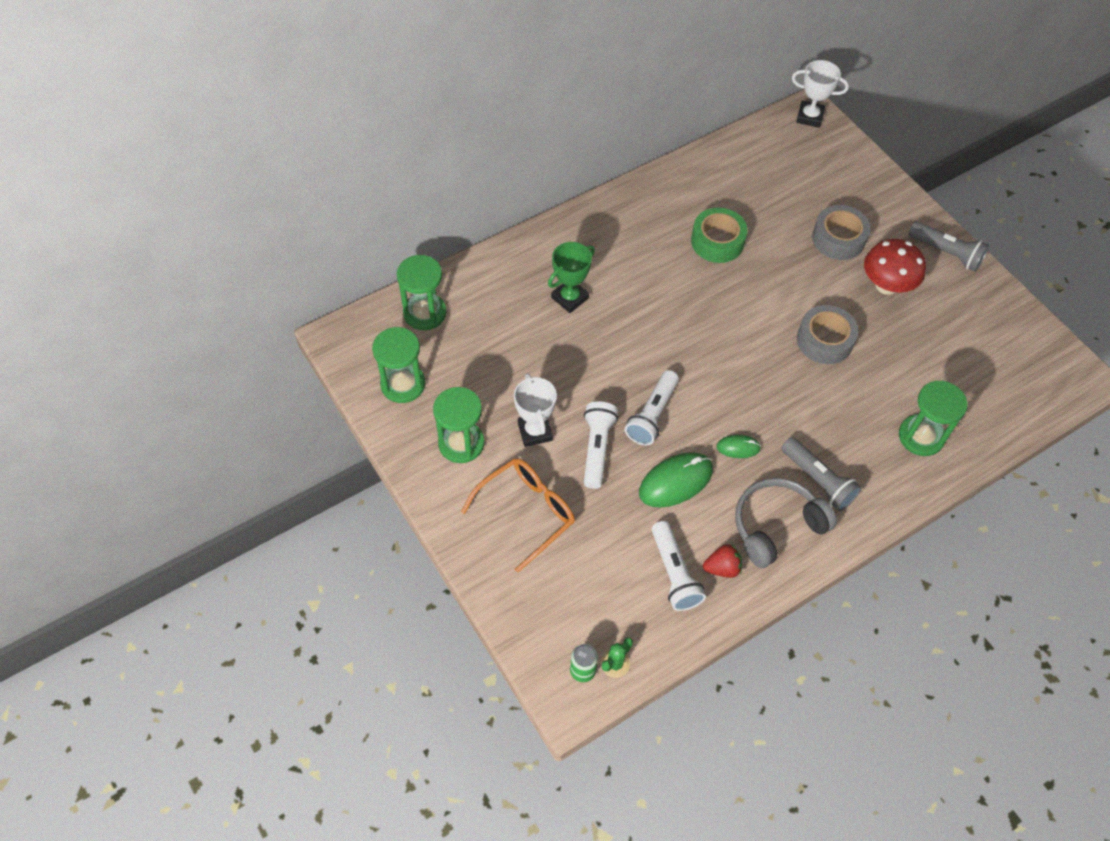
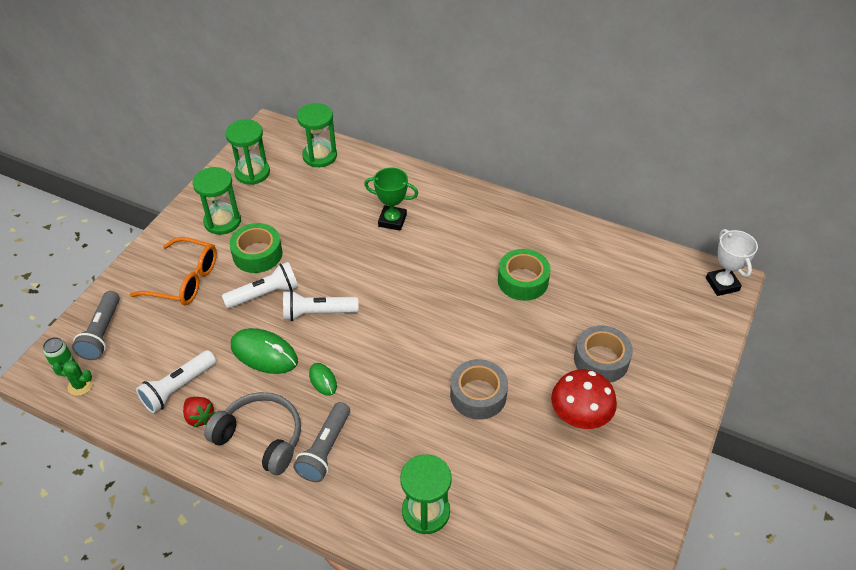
camera: 60 degrees right, 10 degrees down
white trophy [514,373,557,447] -> green tape [229,223,282,273]
grey flashlight [908,221,990,272] -> grey flashlight moved to [72,291,120,360]

